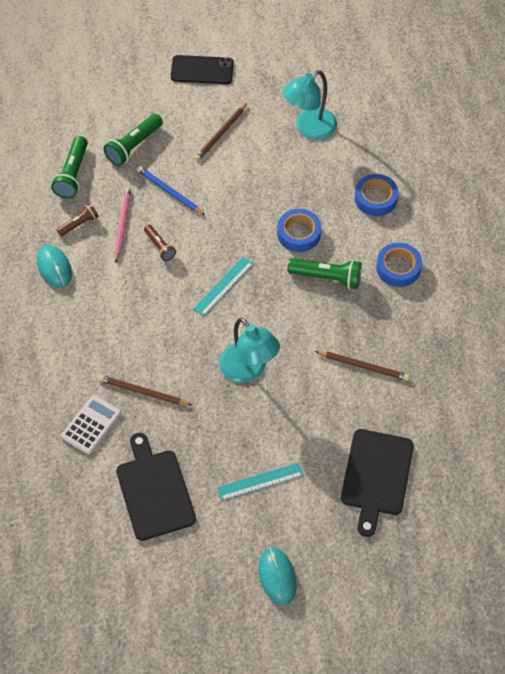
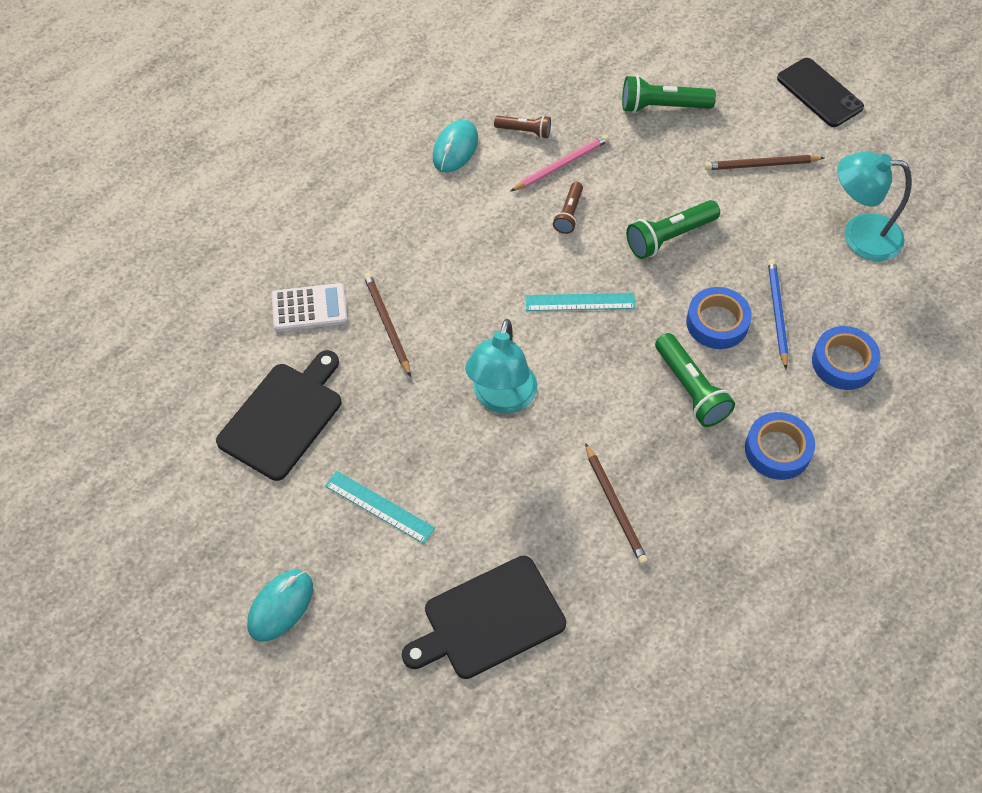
camera: 50 degrees right, 0 degrees up
green flashlight [51,136,88,198] -> green flashlight moved to [626,200,720,259]
blue pencil [137,166,205,215] -> blue pencil moved to [768,259,789,369]

